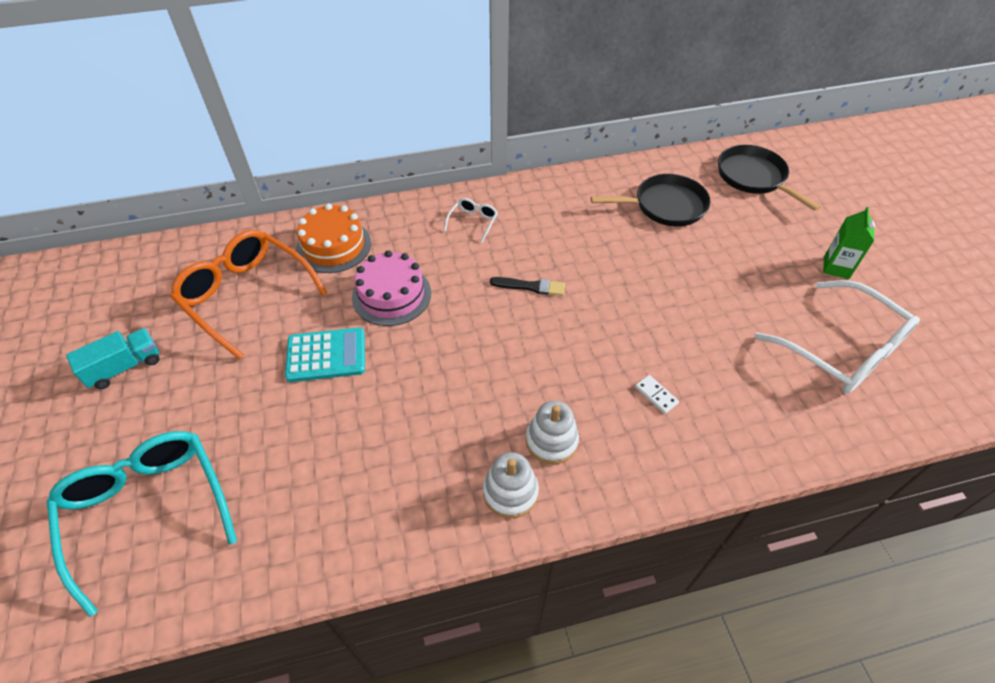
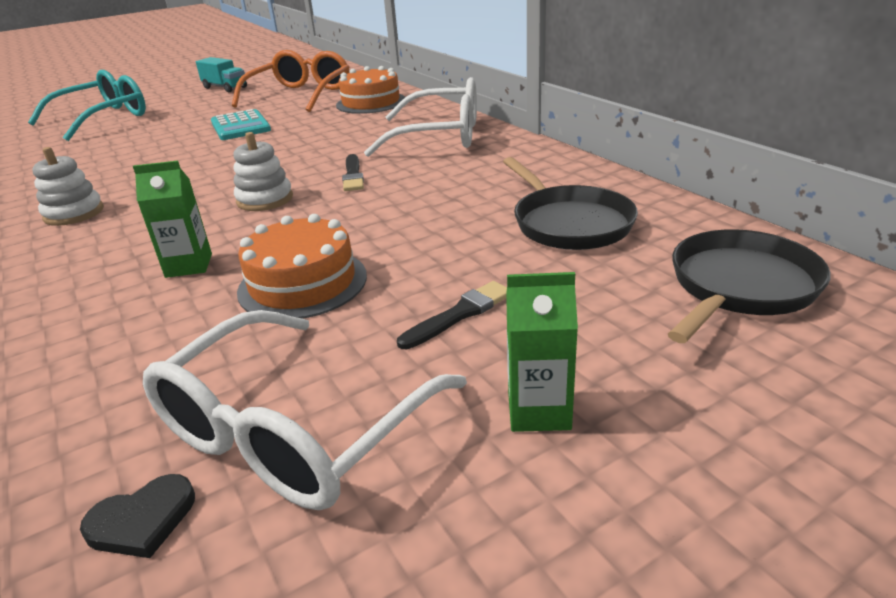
camera: 75 degrees right, 20 degrees down
pink cake [352,250,431,326] -> none
white glasses [444,198,498,243] -> white glasses [364,77,477,157], size x2.32
white stacking toy [526,401,579,464] -> white stacking toy moved to [234,132,293,211]
white domino [635,375,679,414] -> green carton [133,161,212,278]
none -> black heart [80,474,195,558]
none -> orange cake [237,214,367,319]
none -> black brush [397,281,507,349]

